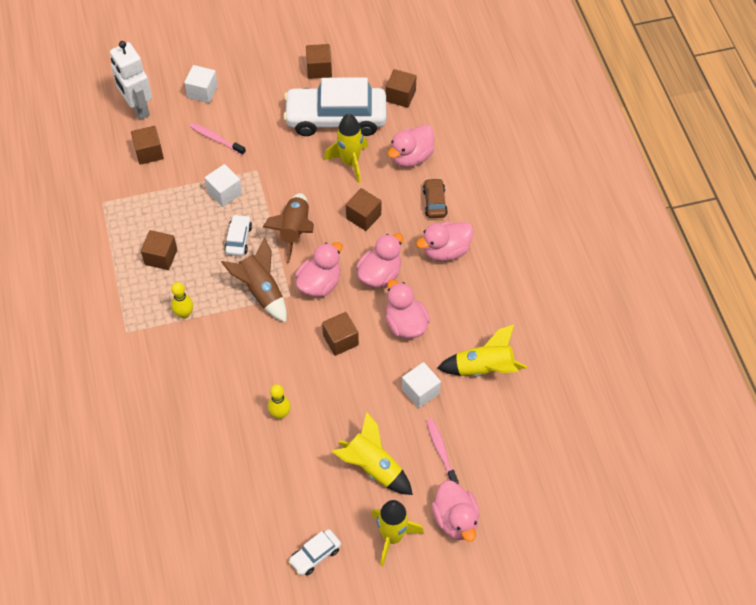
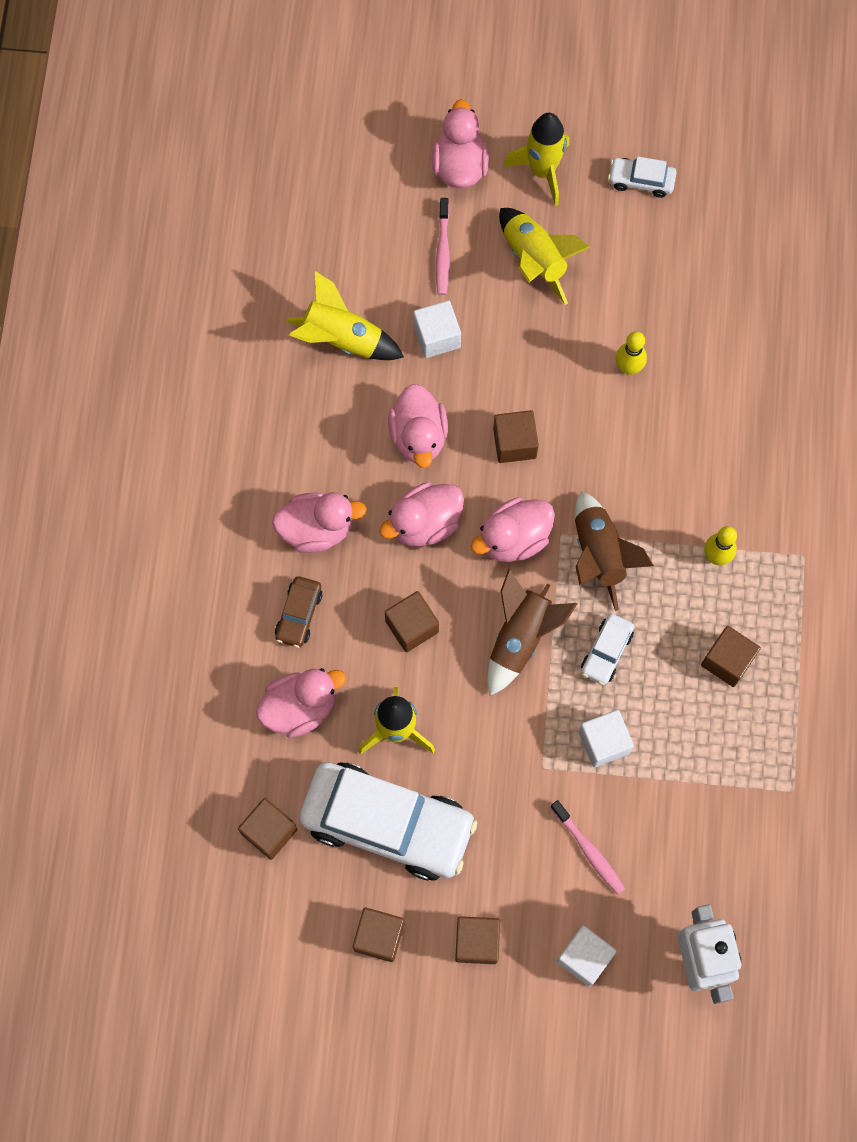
camera: 160 degrees left, 15 degrees up
brown cube [131,126,164,165] -> brown cube moved to [455,916,500,964]
white car [289,529,341,576] -> white car turned 150 degrees counterclockwise [608,156,676,198]

